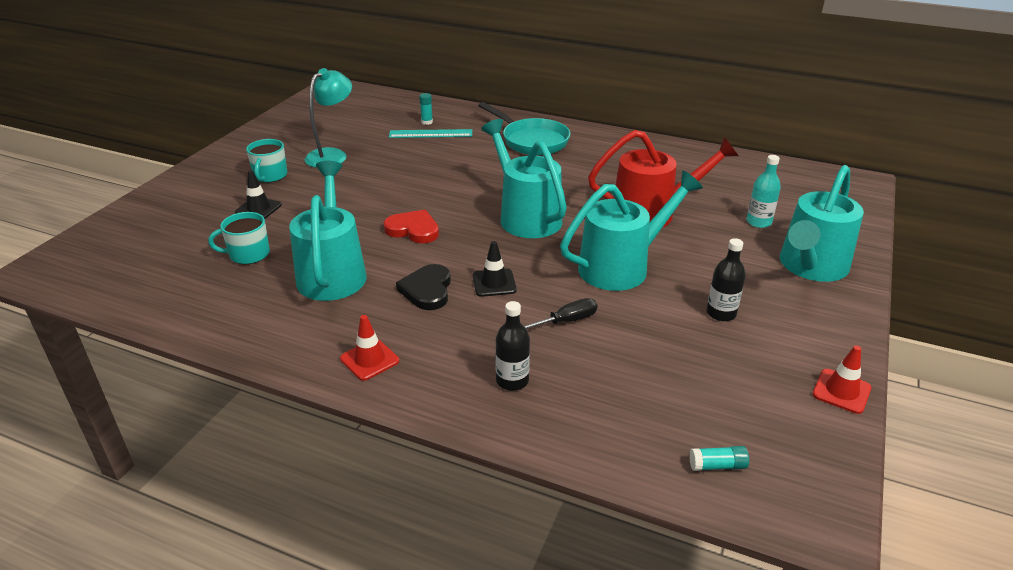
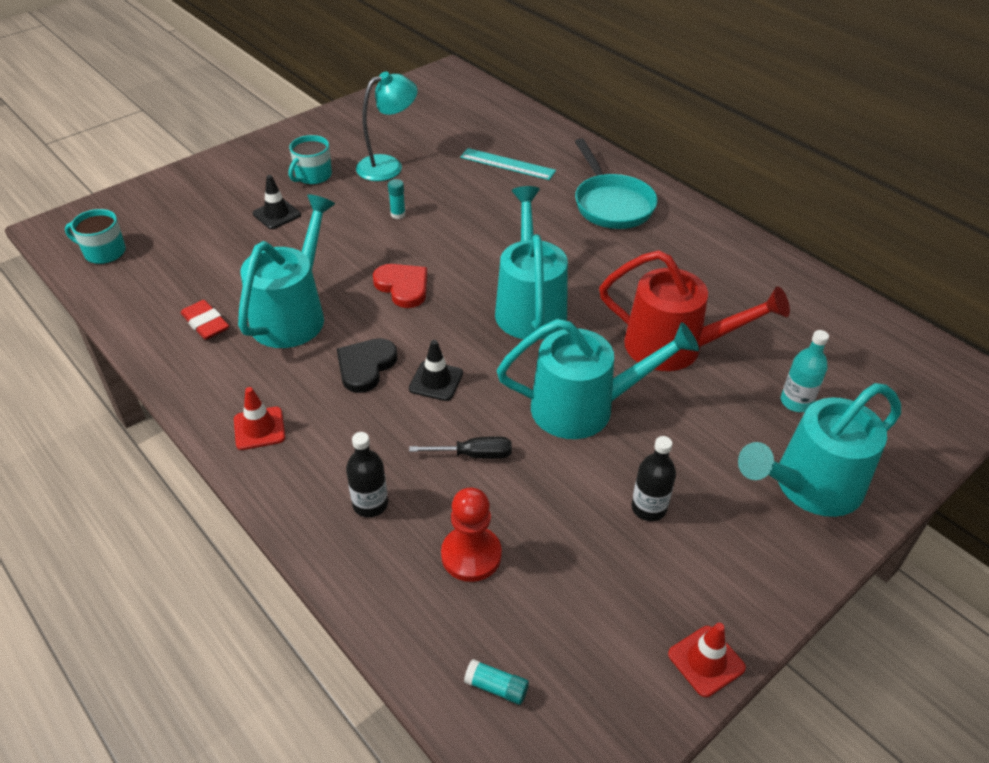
camera: 25 degrees right, 10 degrees up
turquoise mug [208,212,270,264] -> turquoise mug moved to [65,209,126,264]
turquoise glue stick [419,93,433,125] -> turquoise glue stick moved to [388,179,406,219]
none -> red eraser [181,300,229,340]
none -> red pawn [441,487,502,582]

